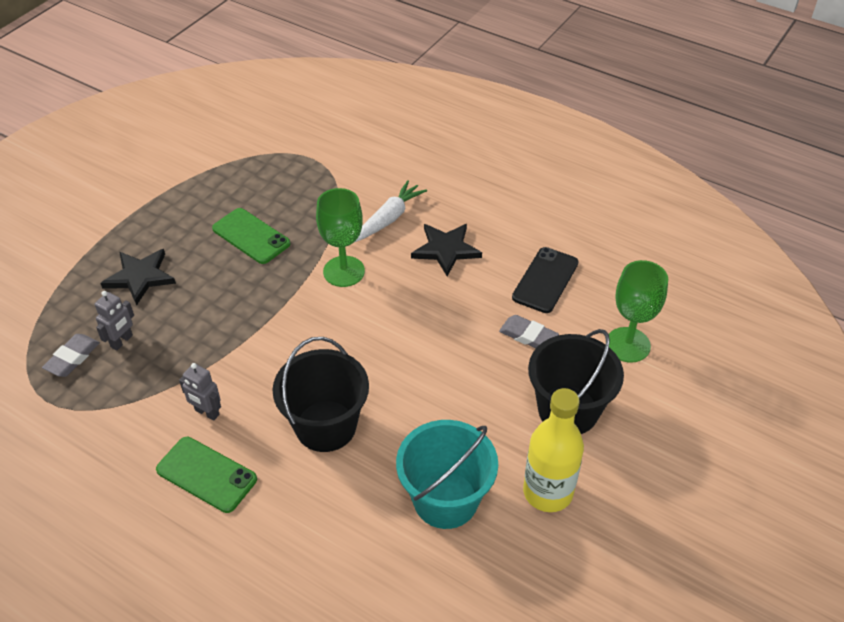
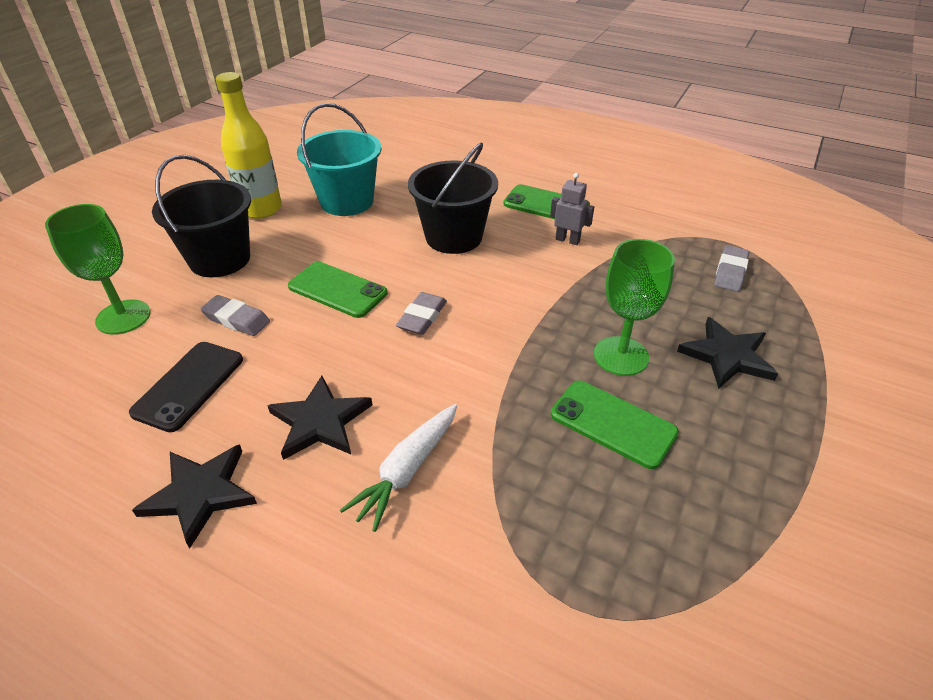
camera: 175 degrees right, 5 degrees down
grey robot [95,291,134,350] -> none
green goblet [316,188,365,287] -> green goblet moved to [594,239,675,376]
none -> black star [132,444,257,548]
none -> green phone [288,262,387,318]
none -> grey eraser [396,292,447,335]

